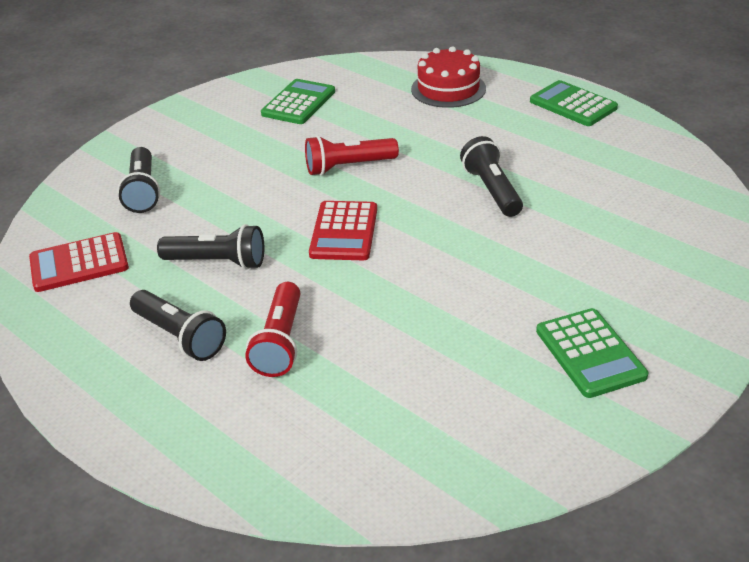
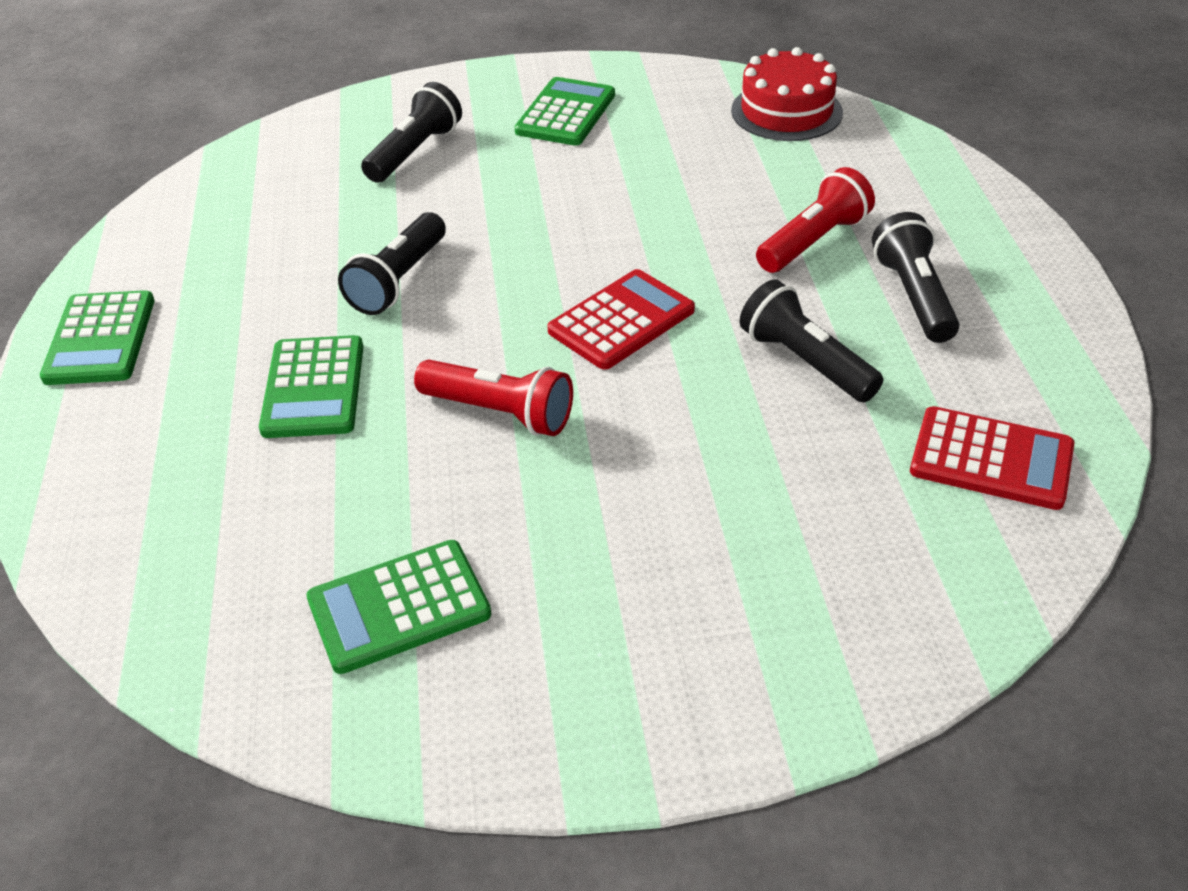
camera: 140 degrees left, 5 degrees up
black flashlight [117,147,160,213] -> black flashlight moved to [361,82,462,183]
red cake [411,46,486,108] -> red cake moved to [731,47,843,141]
none -> green calculator [259,335,363,438]

